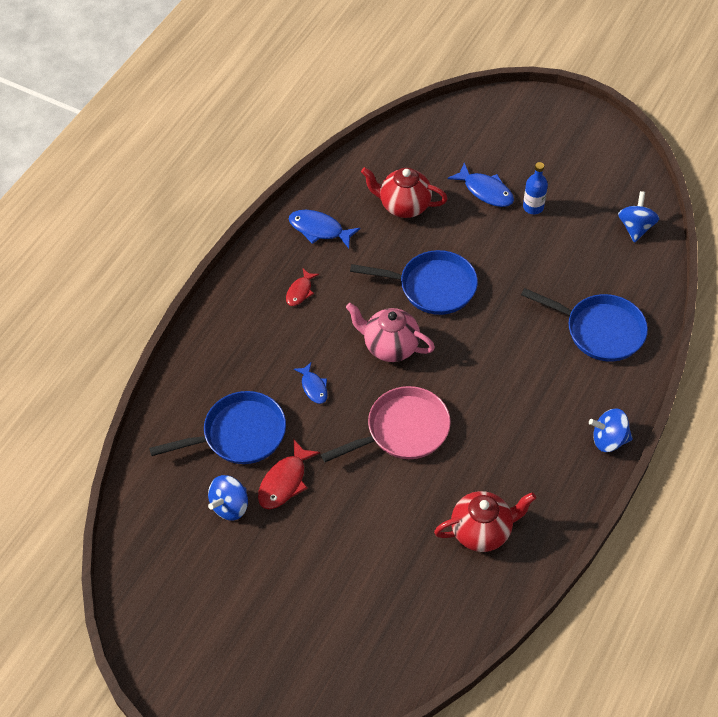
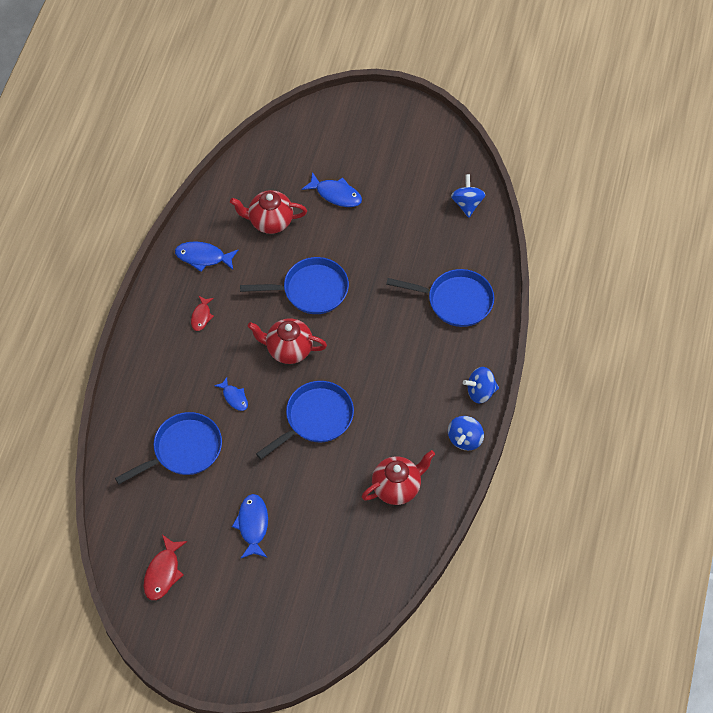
camera: 15 degrees left, 5 degrees up
blue spinning top [208,475,248,521] -> blue spinning top moved to [448,416,484,450]
red fish [258,440,320,509] -> red fish moved to [143,535,187,600]
pink pan [321,386,451,462] -> blue pan [256,381,354,459]
pink teapot [346,303,435,362] -> red teapot [248,318,327,364]
blue bottle [523,162,548,214] -> none
none -> blue fish [232,494,268,559]

